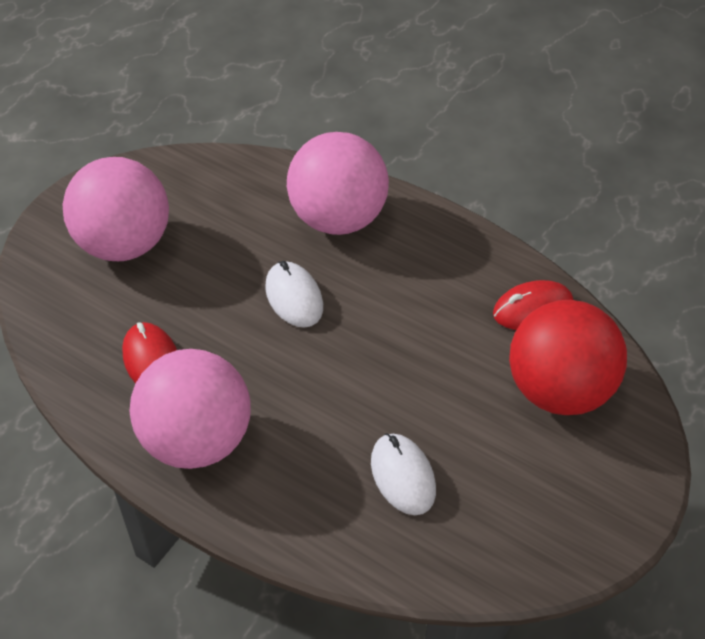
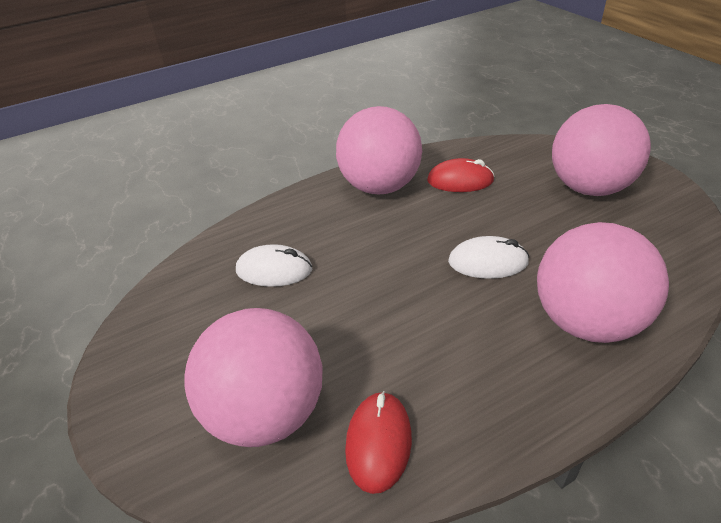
camera: 120 degrees right, 10 degrees down
red ball [509,300,627,415] -> pink ball [185,308,323,447]

